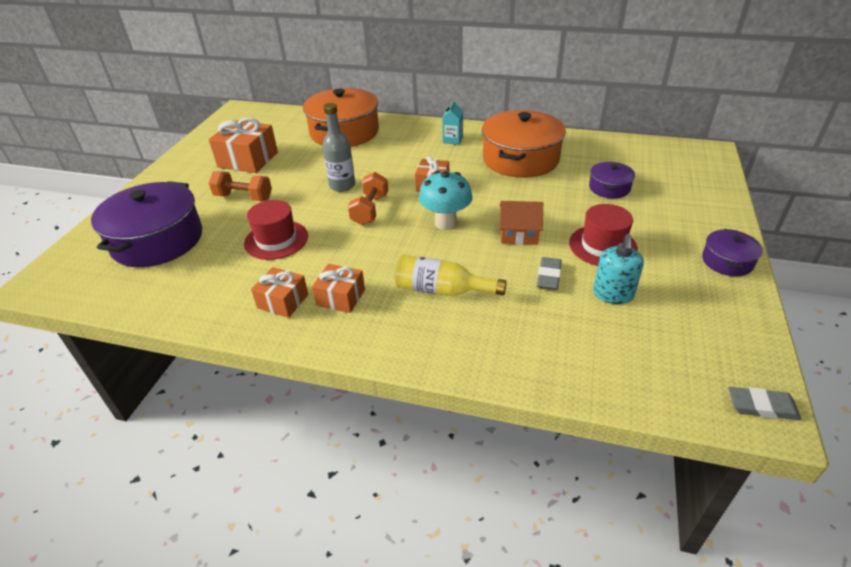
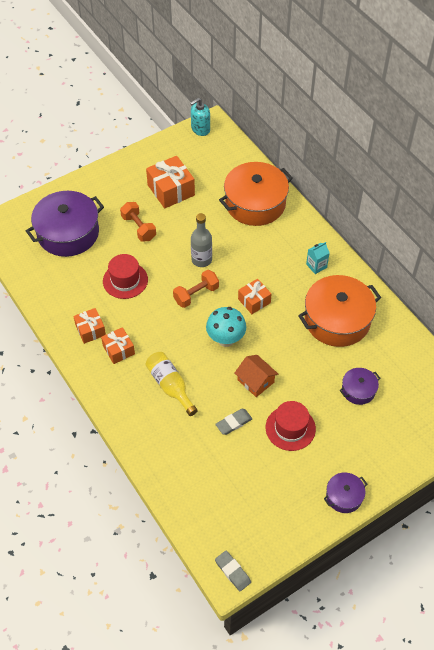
camera: 40 degrees right, 15 degrees up
turquoise soap dispenser [593,234,644,304] -> turquoise soap dispenser moved to [190,98,210,136]

